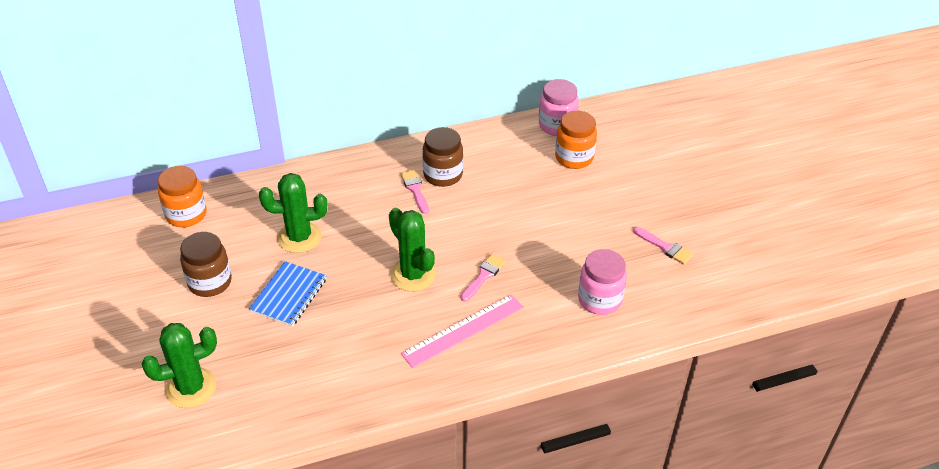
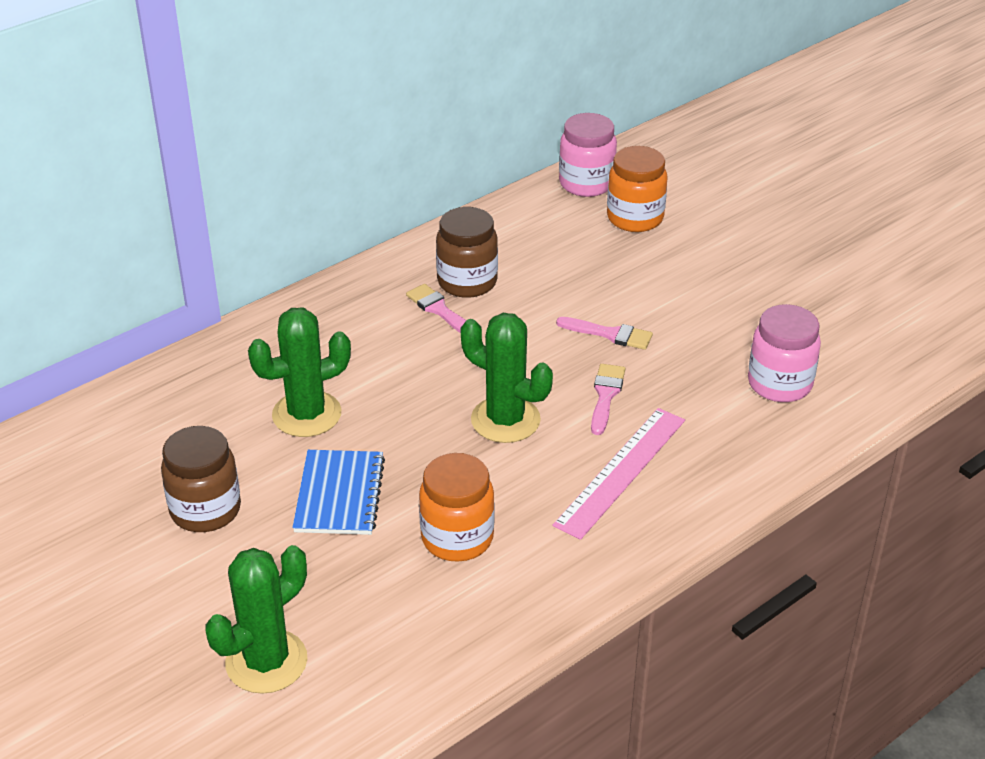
camera: 20 degrees left, 5 degrees down
orange jar [158,166,207,227] -> orange jar moved to [419,453,494,562]
pink brush [633,227,693,264] -> pink brush moved to [556,317,653,350]

